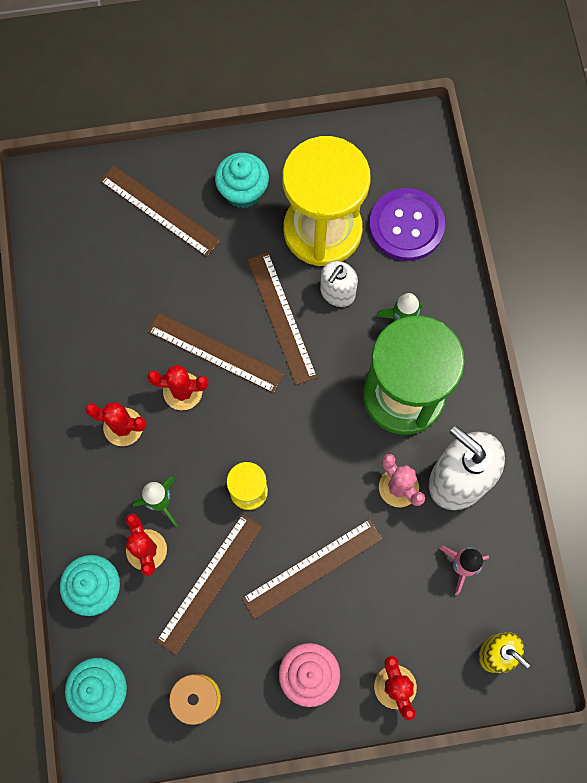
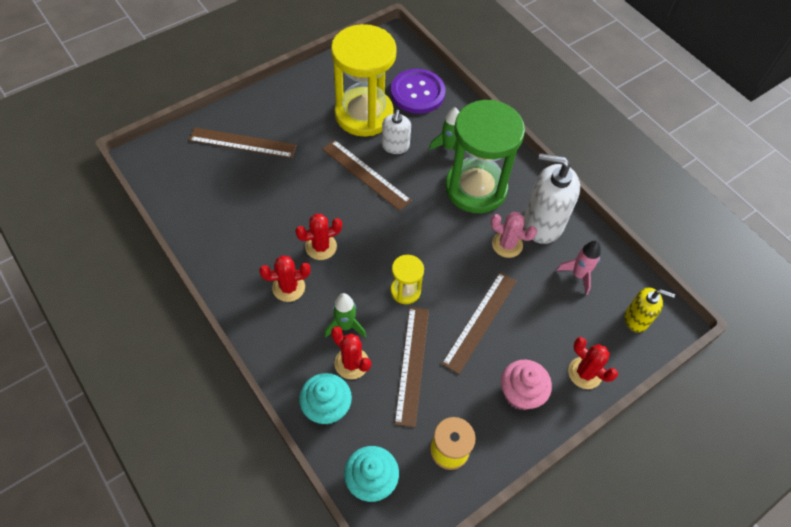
camera: 30 degrees left, 15 degrees down
brown ruler [148,312,284,393] -> none
turquoise cupcake [215,153,269,208] -> none

